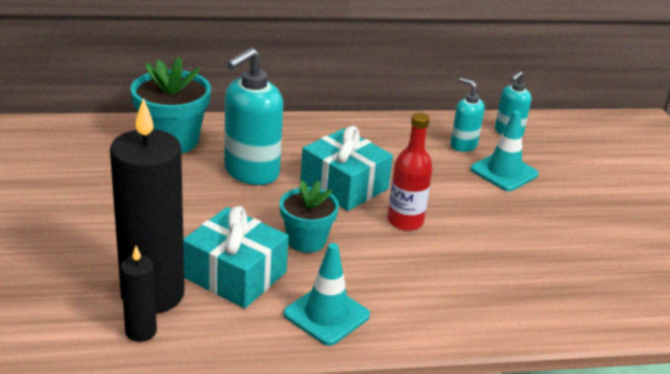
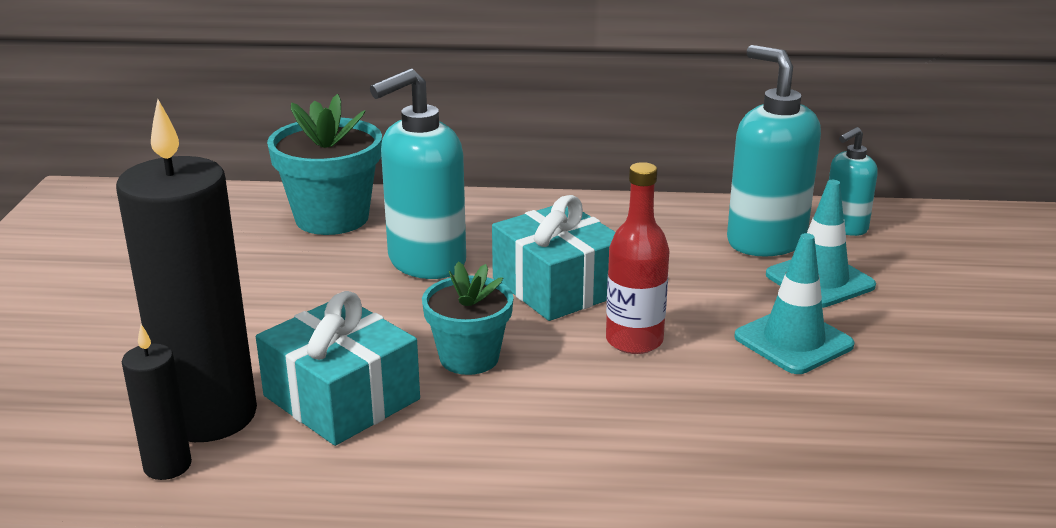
camera: 15 degrees right, 5 degrees down
turquoise traffic cone [284,243,370,346] -> turquoise traffic cone moved to [734,233,854,374]
turquoise soap dispenser [450,77,485,152] -> turquoise soap dispenser [727,45,821,257], size x1.78

